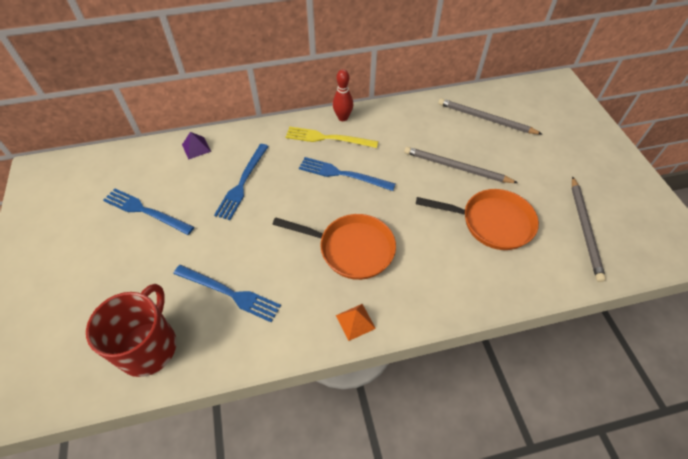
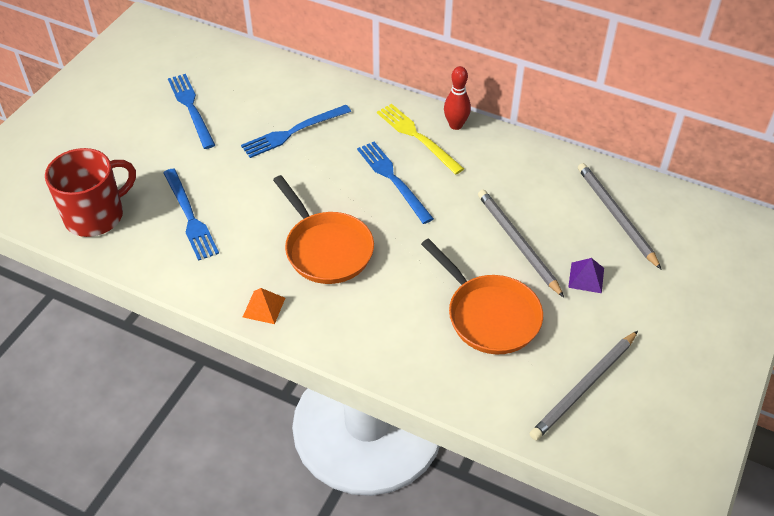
camera: 40 degrees right, 5 degrees down
purple pyramid [182,132,211,160] -> purple pyramid moved to [568,258,604,293]

